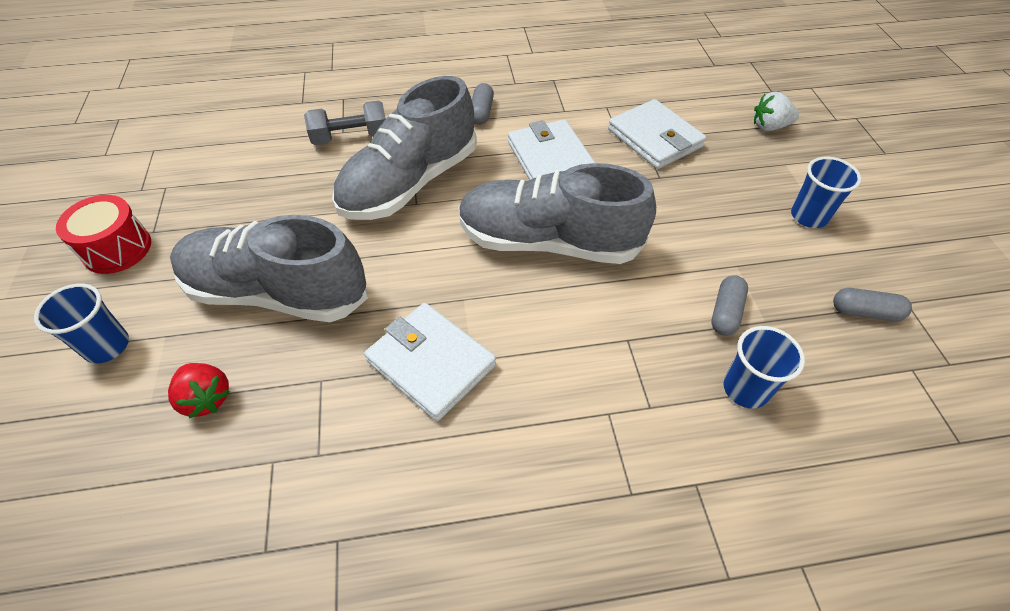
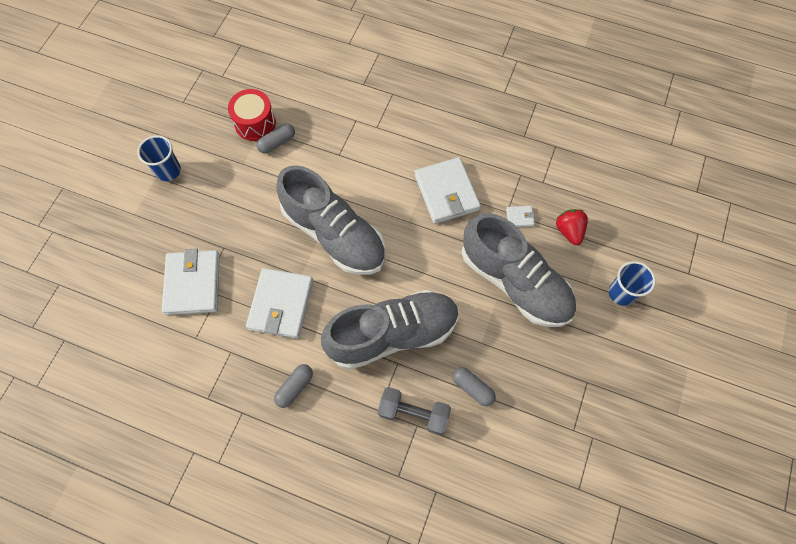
camera: 150 degrees left, 15 degrees up
red drum [56,195,151,274] -> red drum moved to [228,89,276,141]
blue cup [724,326,805,408] -> none
white strawberry [754,91,799,131] -> none
grey capsule [833,288,912,321] -> grey capsule moved to [452,367,496,406]
none -> white wallet [506,206,535,227]

